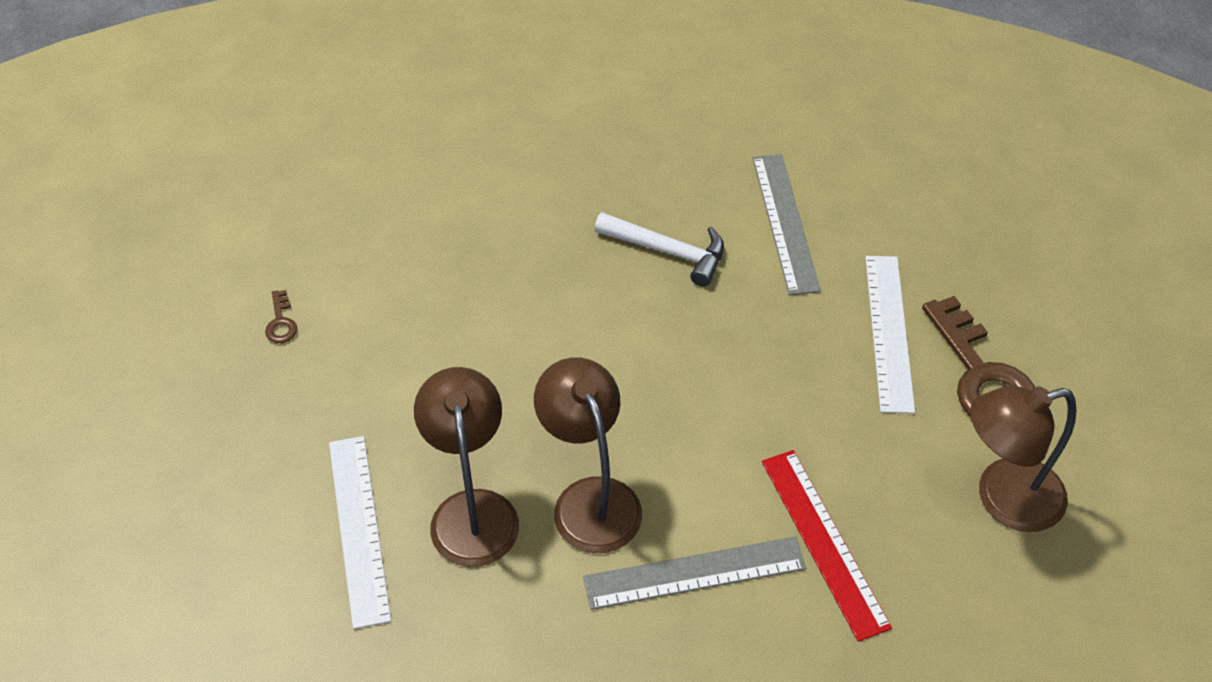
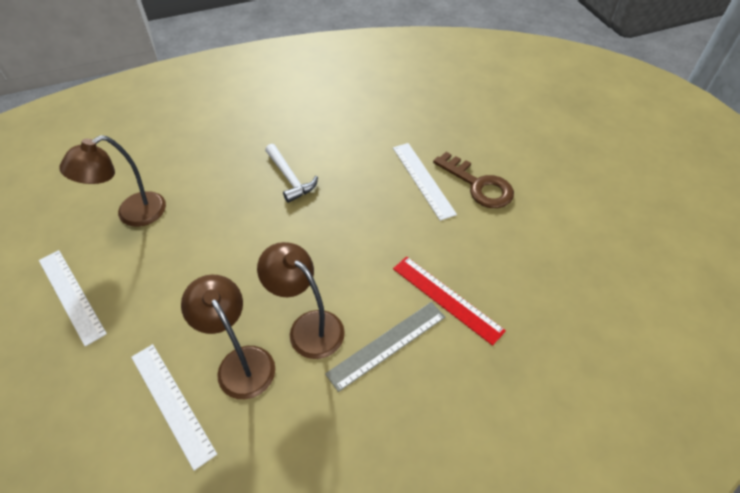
camera: 25 degrees left, 0 degrees up
brown key [265,290,297,343] -> white ruler [39,250,107,347]
white hammer [595,212,724,287] -> white hammer turned 60 degrees clockwise [265,144,318,203]
grey ruler [753,154,821,295] -> none
brown lamp [970,386,1077,532] -> brown lamp moved to [59,135,166,227]

